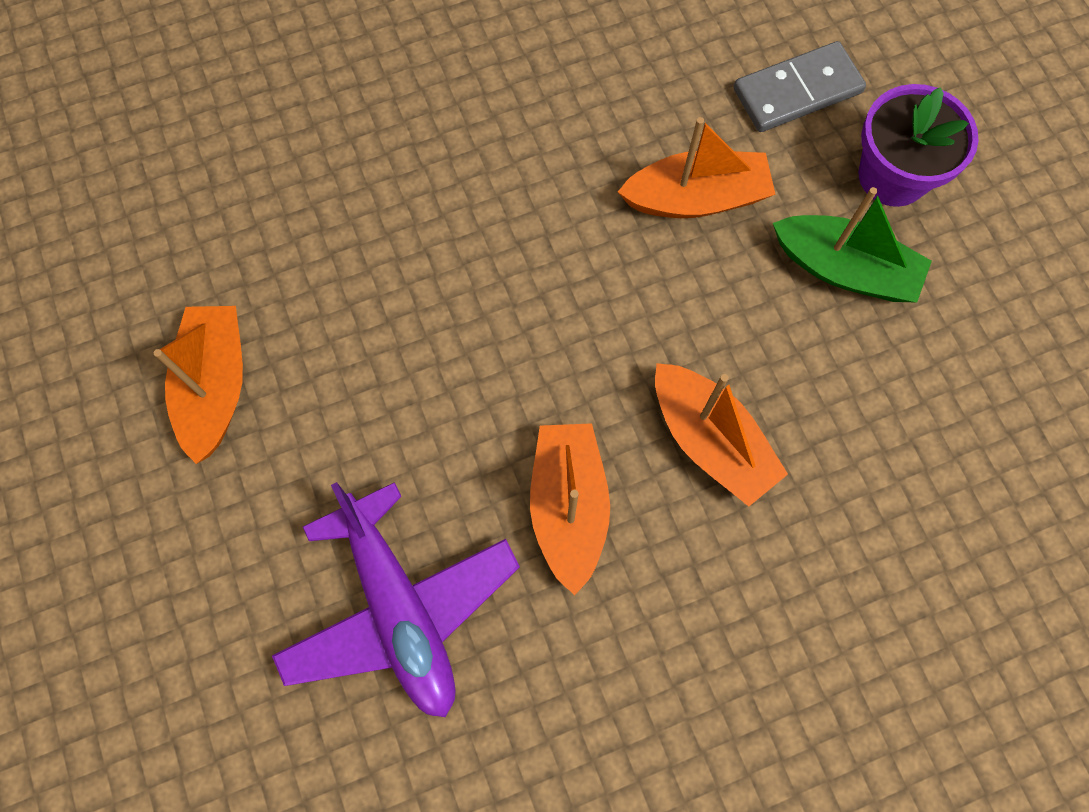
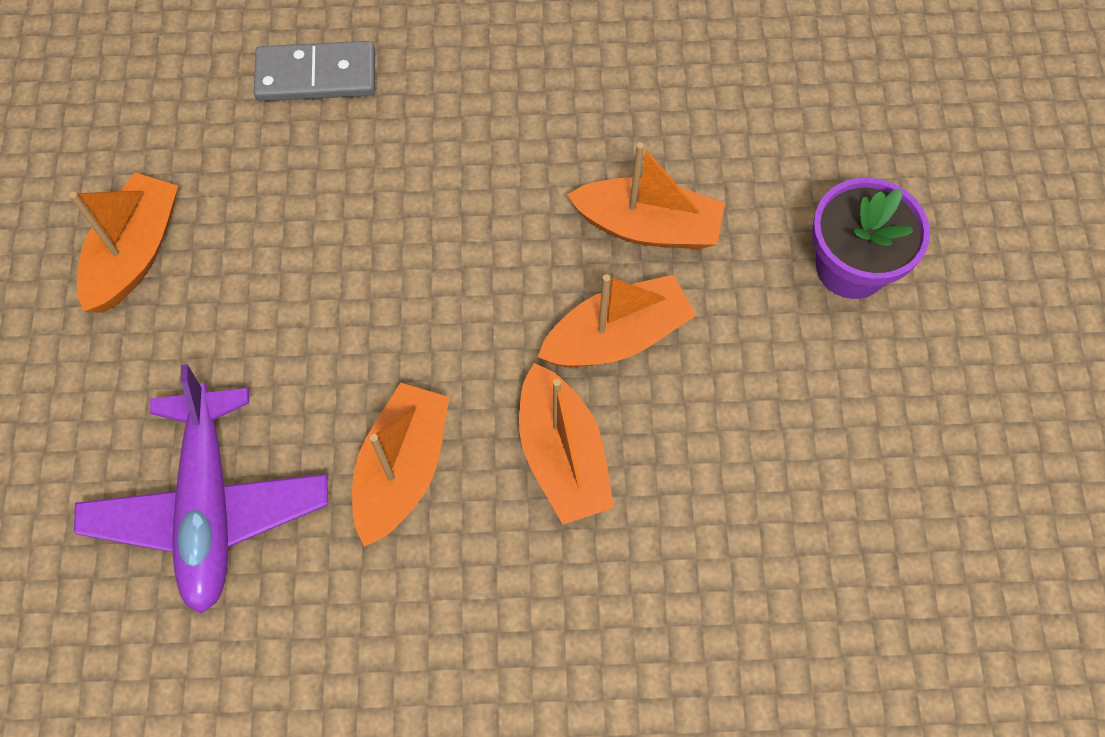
camera: 20 degrees right, 5 degrees down
grey domino [734,41,866,132] -> grey domino moved to [254,41,375,101]
green boat [773,187,932,302] -> none
none -> orange boat [538,274,697,367]

